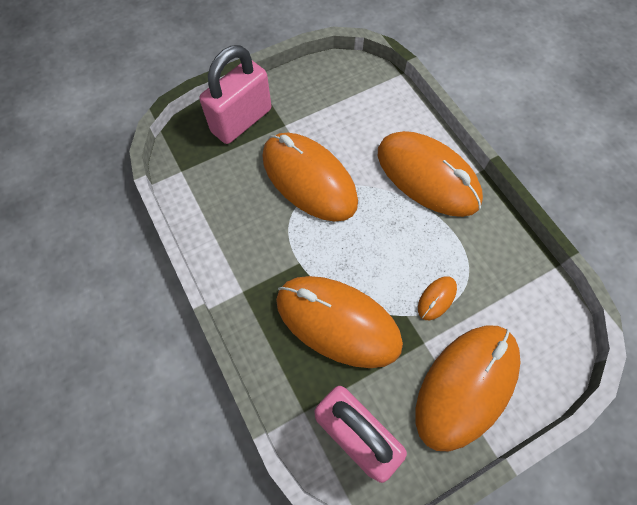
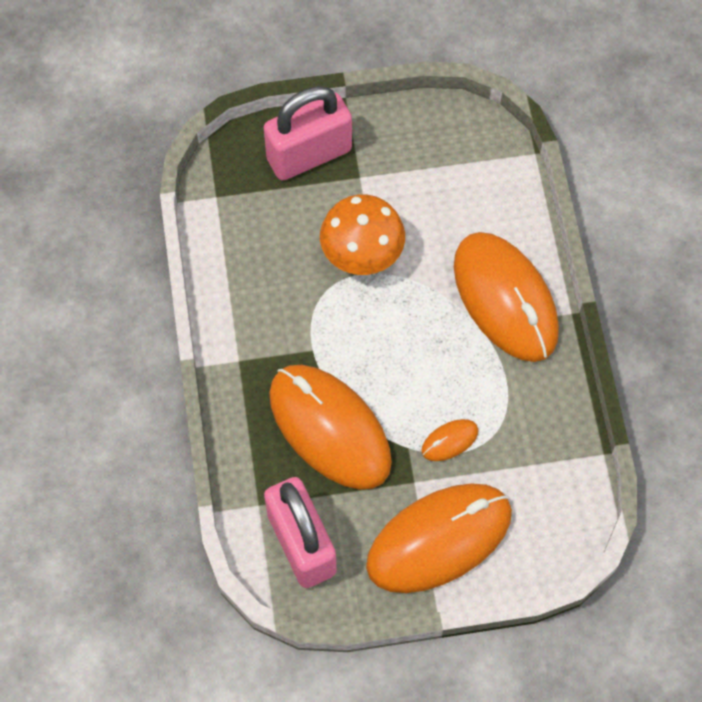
camera: 20 degrees right, 0 degrees up
orange mouse [262,133,358,222] -> orange mushroom [320,195,405,275]

